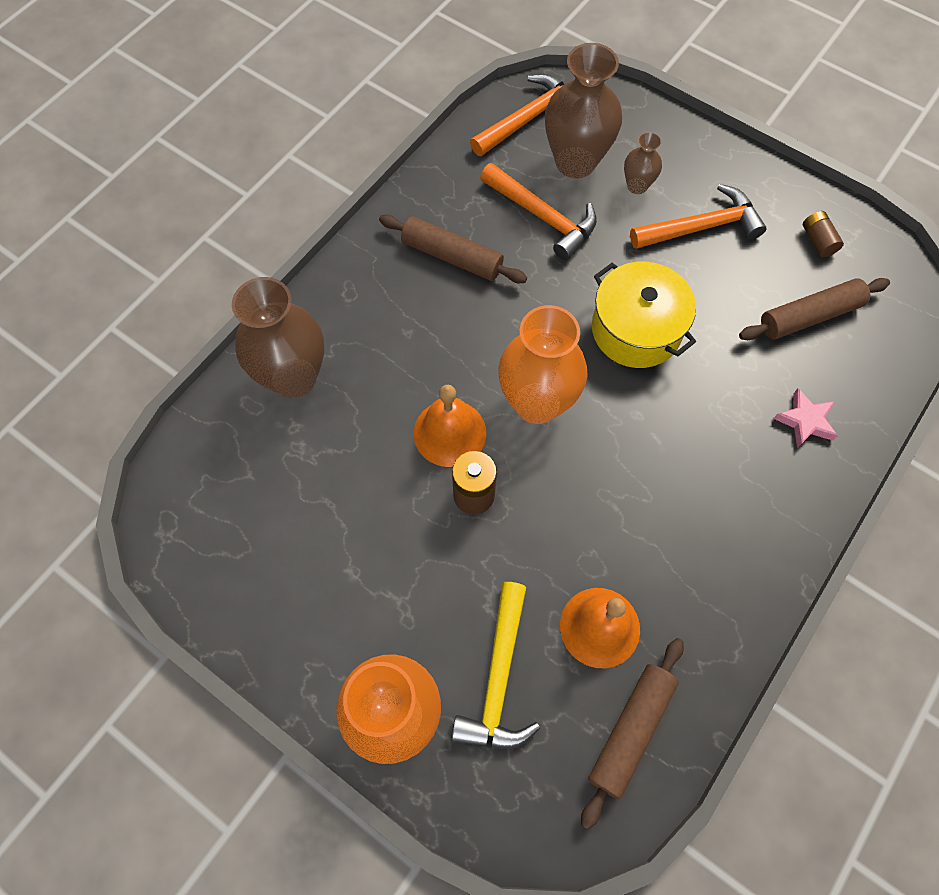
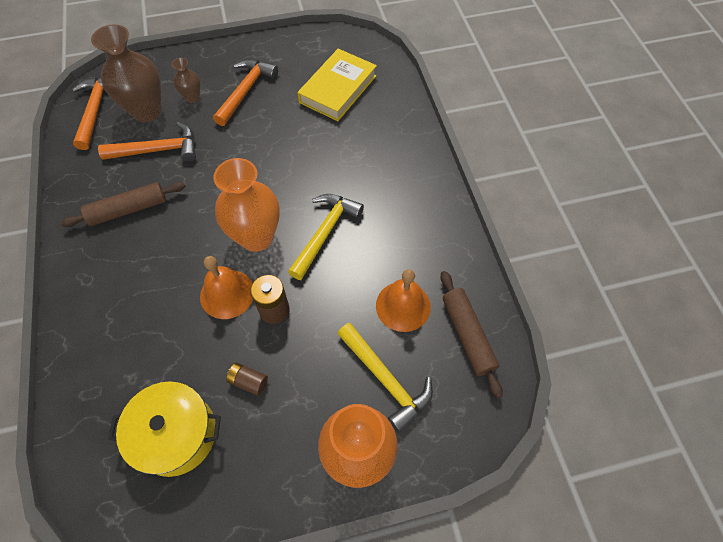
camera: 50 degrees left, 5 degrees down
brown vase [232,277,324,398] -> none
yellow pot [592,262,696,368] -> yellow pot moved to [108,381,221,477]
brown rolling pin [739,278,890,340] -> yellow book [298,49,377,121]
pink star [773,389,838,448] -> none
brown battery [803,211,844,257] -> brown battery moved to [226,363,268,396]
none -> yellow hammer [288,194,364,280]

